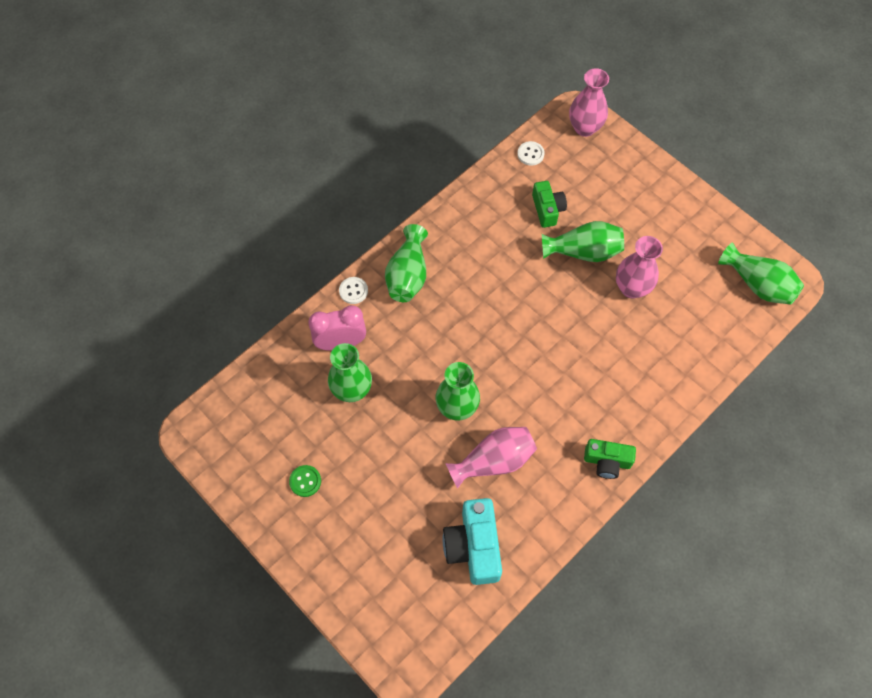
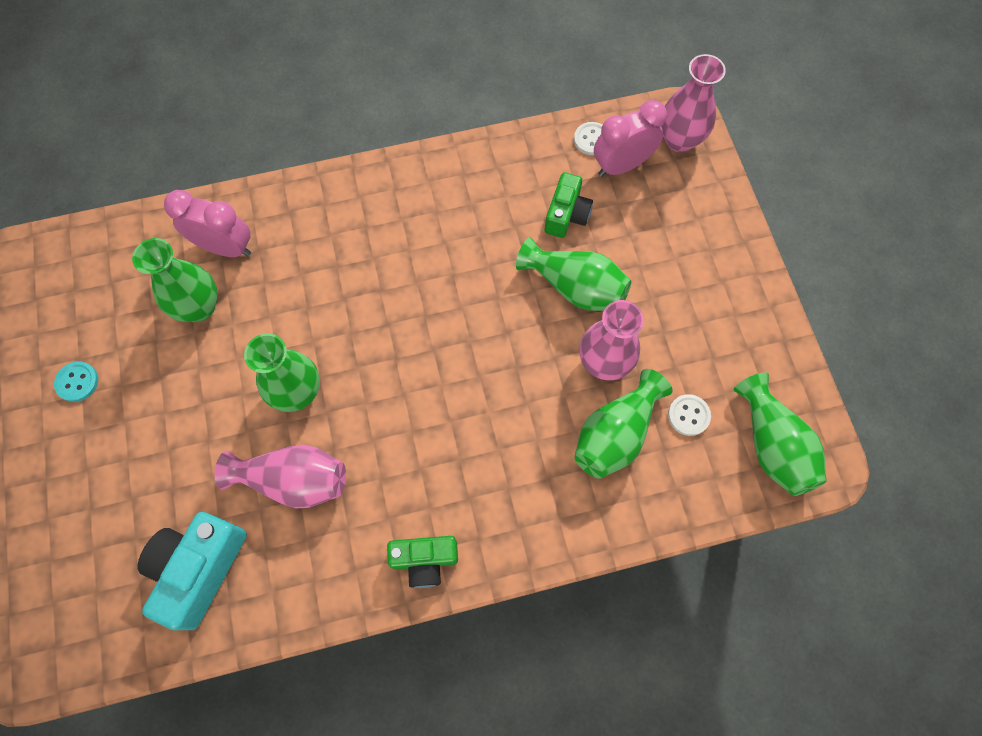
camera: 30 degrees right, 5 degrees up
green button [289,465,321,497] -> turquoise button [54,362,98,402]
white button [339,277,368,304] -> white button moved to [668,394,711,436]
green vase [385,224,428,302] -> green vase moved to [574,369,673,479]
green camera [584,439,636,479] -> green camera turned 45 degrees counterclockwise [387,536,458,588]
none -> pink clock [594,100,667,177]

